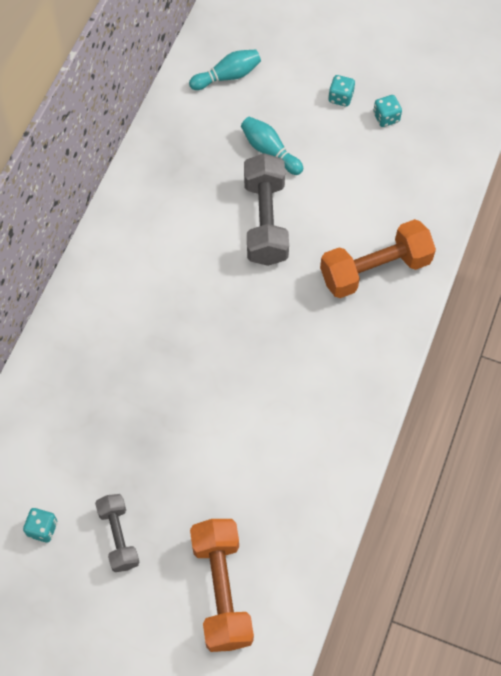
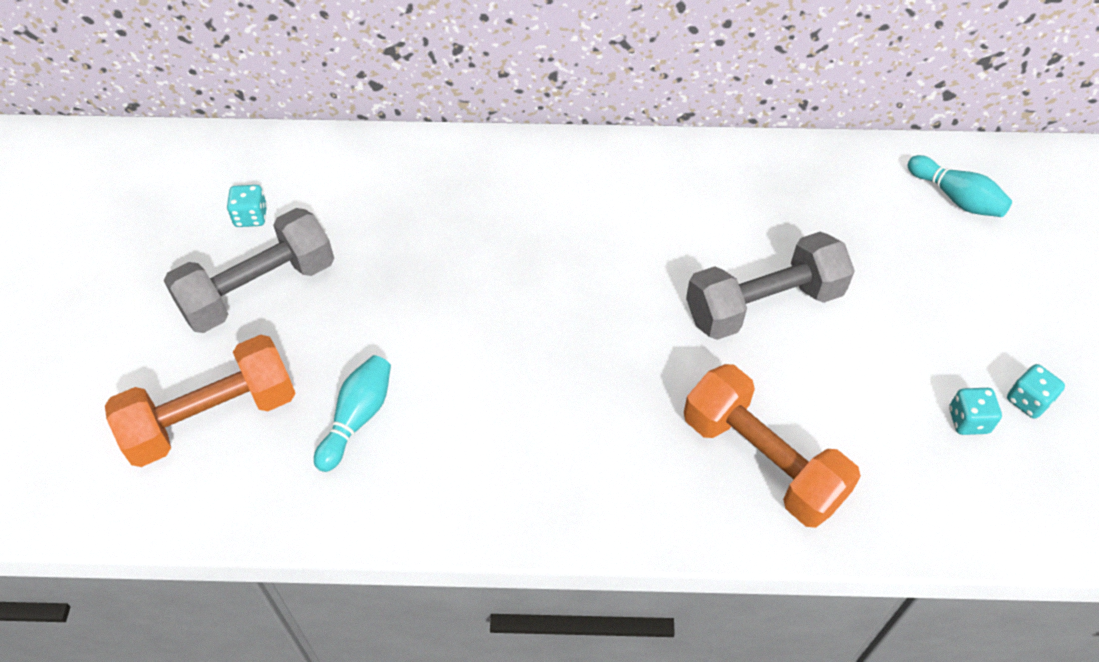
camera: 70 degrees right, 10 degrees down
grey dumbbell [95,494,140,572] -> grey dumbbell [163,208,334,333], size x1.65
turquoise bowling pin [241,117,303,175] -> turquoise bowling pin moved to [314,355,391,472]
turquoise dice [328,75,355,107] -> turquoise dice moved to [949,388,1002,435]

